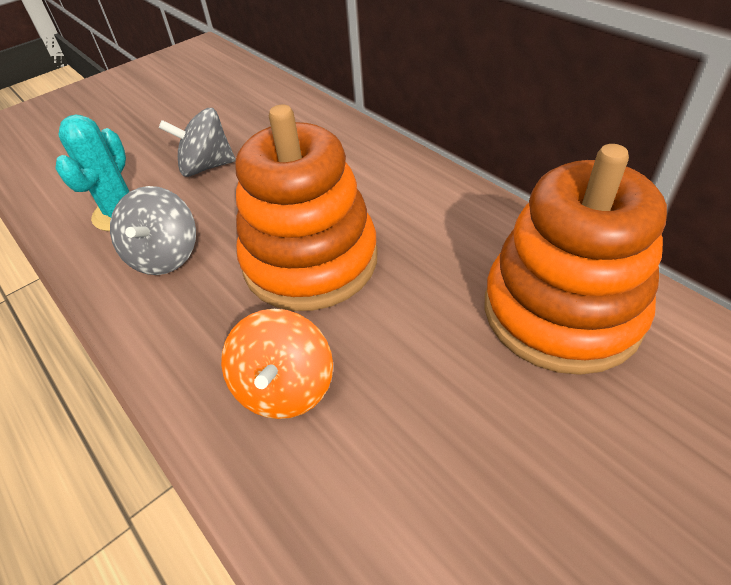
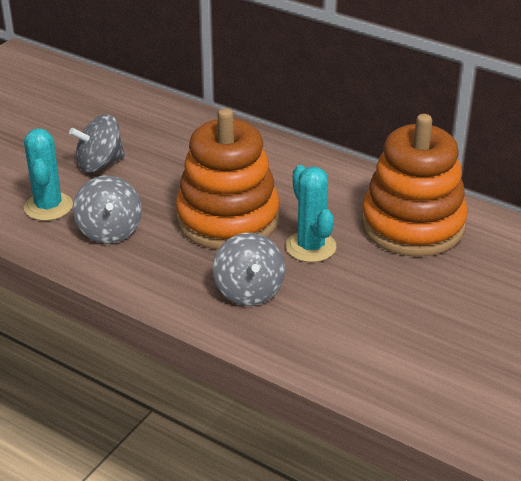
camera: 20 degrees left, 10 degrees down
orange spinning top [221,309,333,419] -> grey spinning top [213,233,285,306]
none -> turquoise cactus [286,165,336,262]

